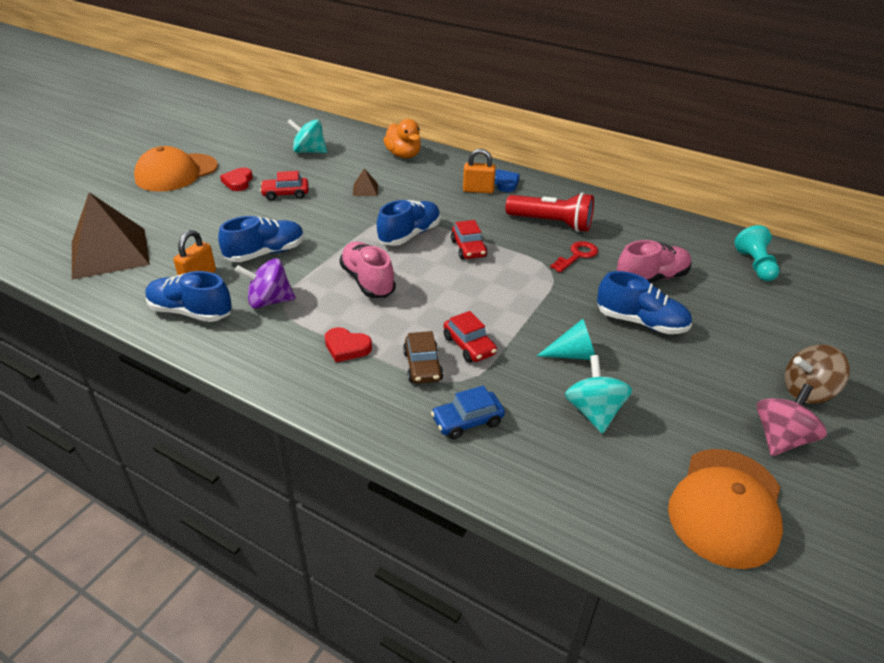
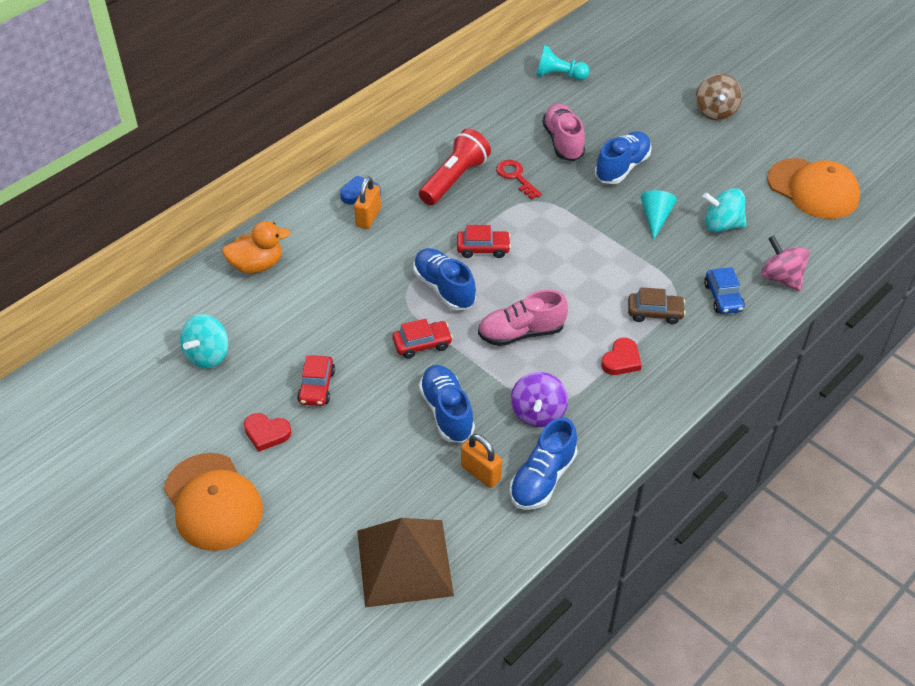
camera: 75 degrees left, 10 degrees up
brown pyramid [353,168,378,196] -> none
red car [444,311,497,363] -> red car moved to [392,319,453,359]
pink spinning top [757,384,827,456] -> pink spinning top moved to [761,236,810,291]

